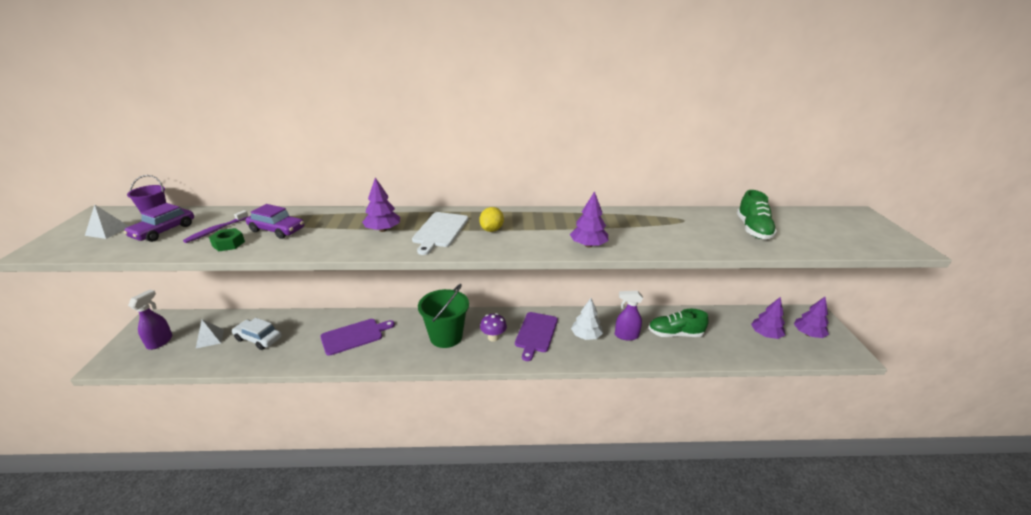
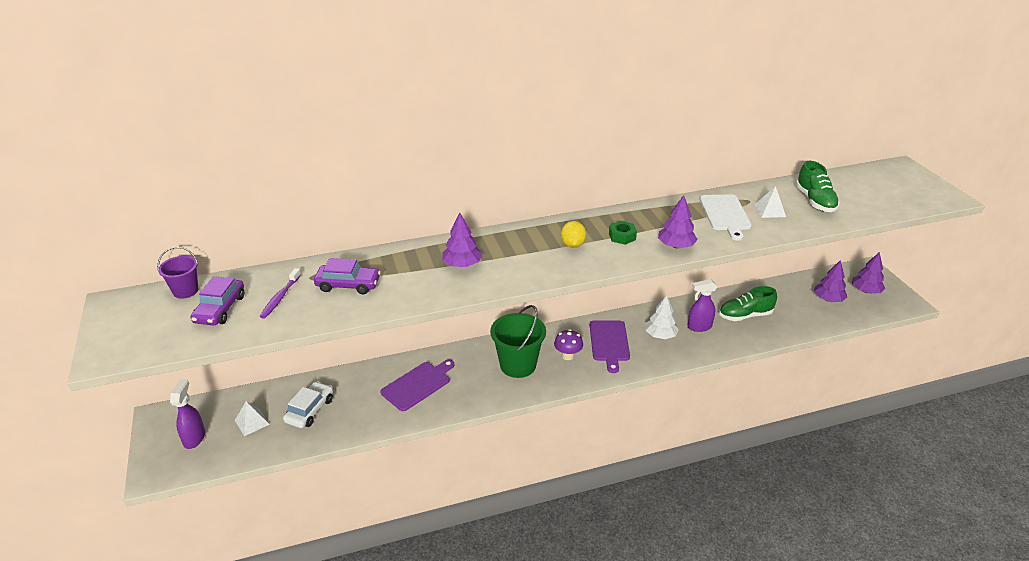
camera: 15 degrees left, 5 degrees up
white pyramid [85,204,129,239] -> white pyramid moved to [754,186,786,218]
green nut [209,228,245,251] -> green nut moved to [609,221,637,245]
white car [232,318,282,350] -> white car turned 105 degrees clockwise [283,381,333,428]
white cutting board [412,212,469,255] -> white cutting board moved to [699,195,752,241]

